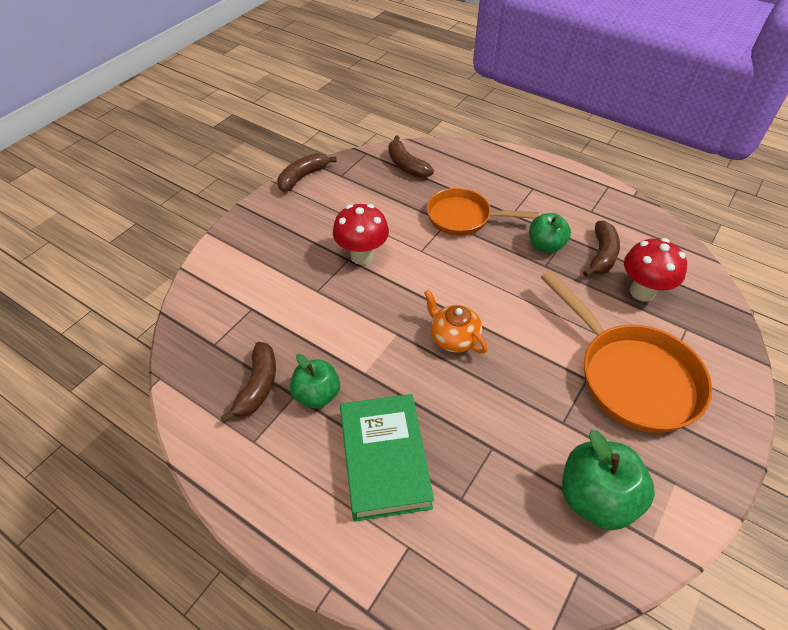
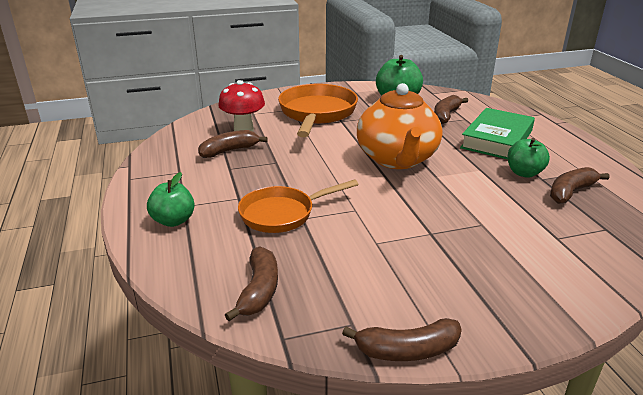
camera: 140 degrees left, 20 degrees down
red mushroom [333,204,389,265] -> none
orange teapot [424,290,487,354] -> orange teapot [357,83,442,169], size x1.99
orange pan [427,188,539,236] -> orange pan turned 105 degrees clockwise [238,179,359,233]
green apple [529,213,571,253] -> green apple moved to [147,172,195,227]
none -> brown banana [434,95,468,124]

